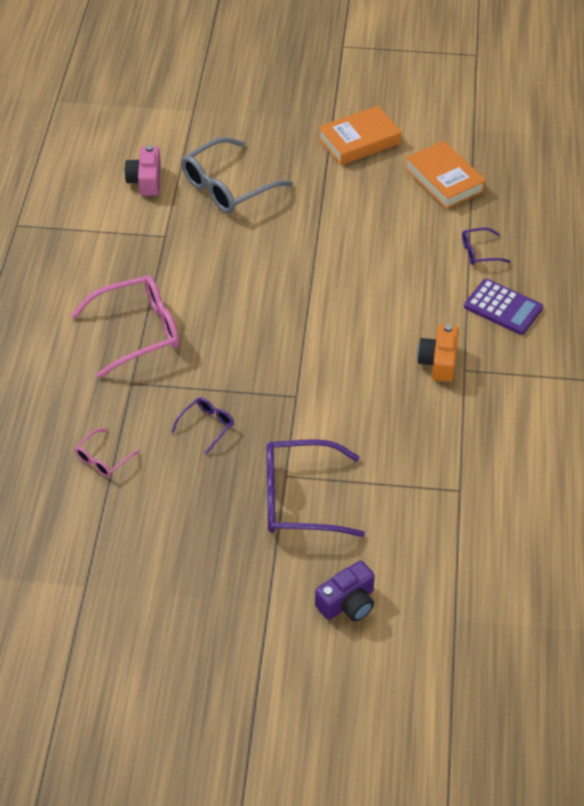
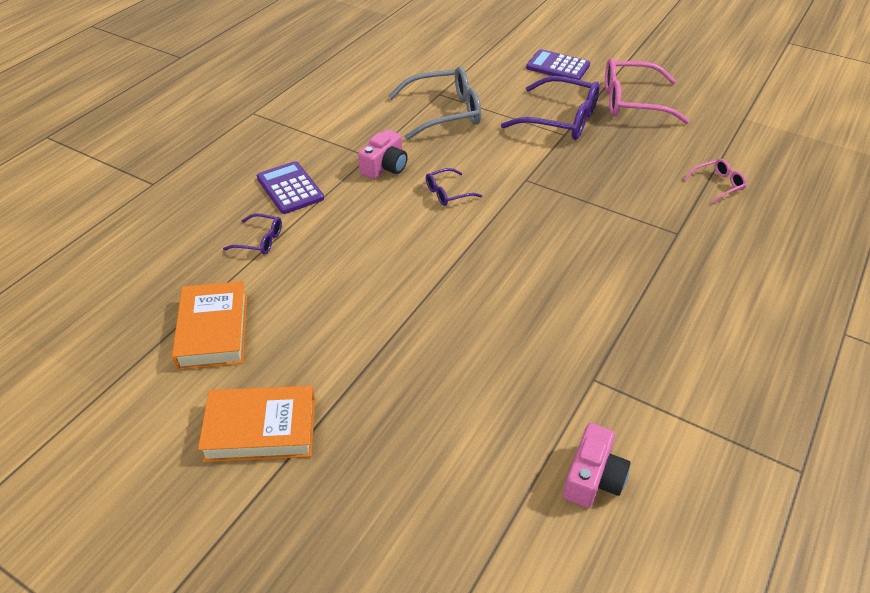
camera: 155 degrees left, 5 degrees down
pink glasses [71,275,179,378] -> pink glasses moved to [605,58,689,124]
purple glasses [171,398,234,455] -> purple glasses moved to [426,168,482,206]
grey glasses [181,137,293,214] -> grey glasses moved to [388,66,481,140]
purple camera [315,561,375,621] -> purple calculator [526,49,590,80]
orange camera [417,324,459,382] -> pink camera [358,130,408,179]

